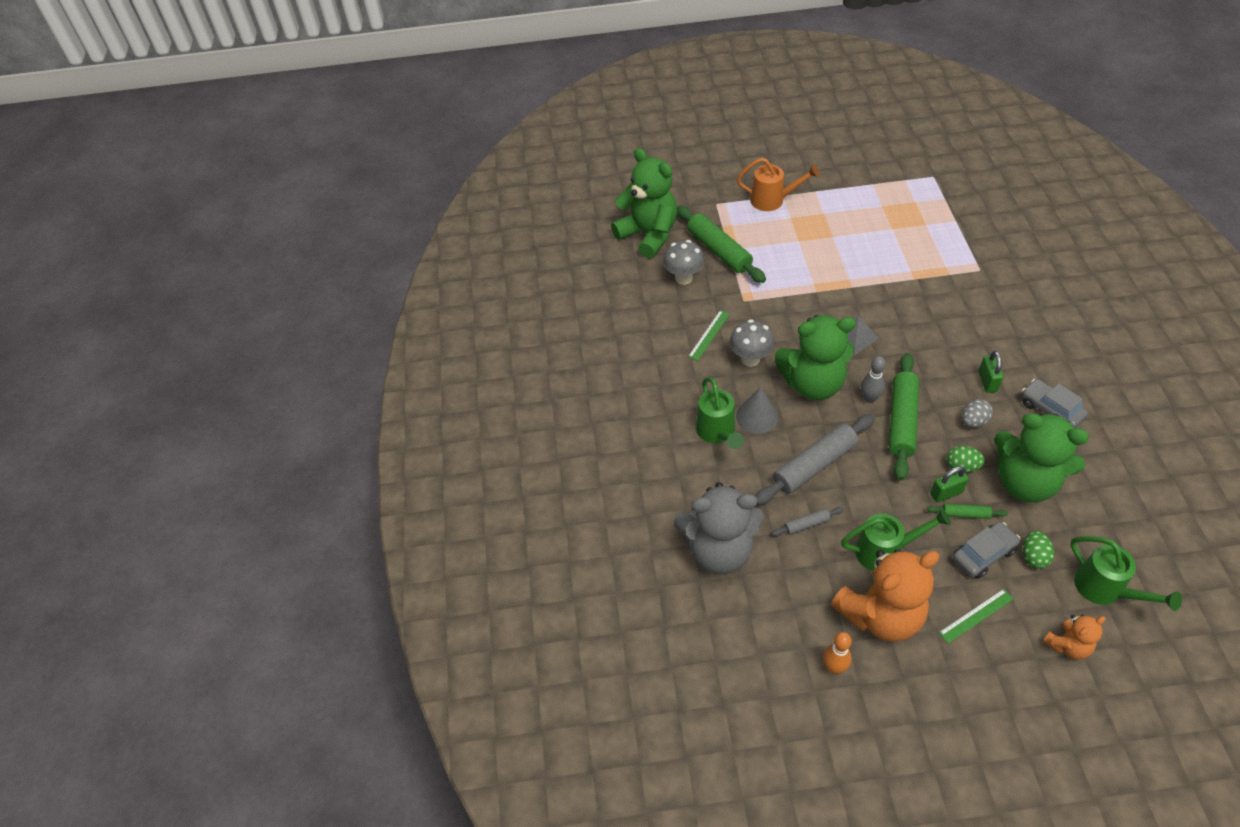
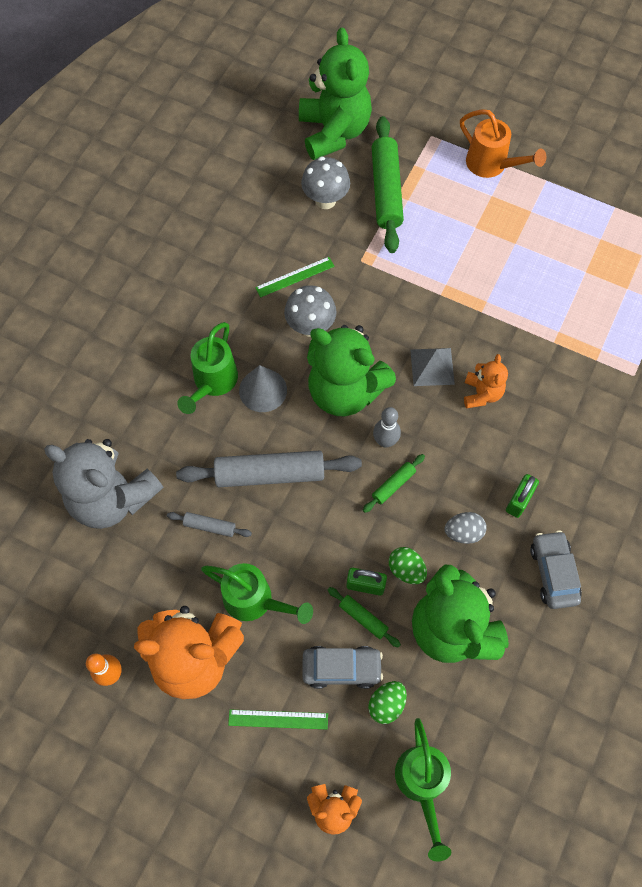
camera: 30 degrees right, 15 degrees up
green rolling pin [889,353,919,480] -> green rolling pin [363,454,425,513], size x0.47
none -> orange teddy bear [464,354,508,409]

